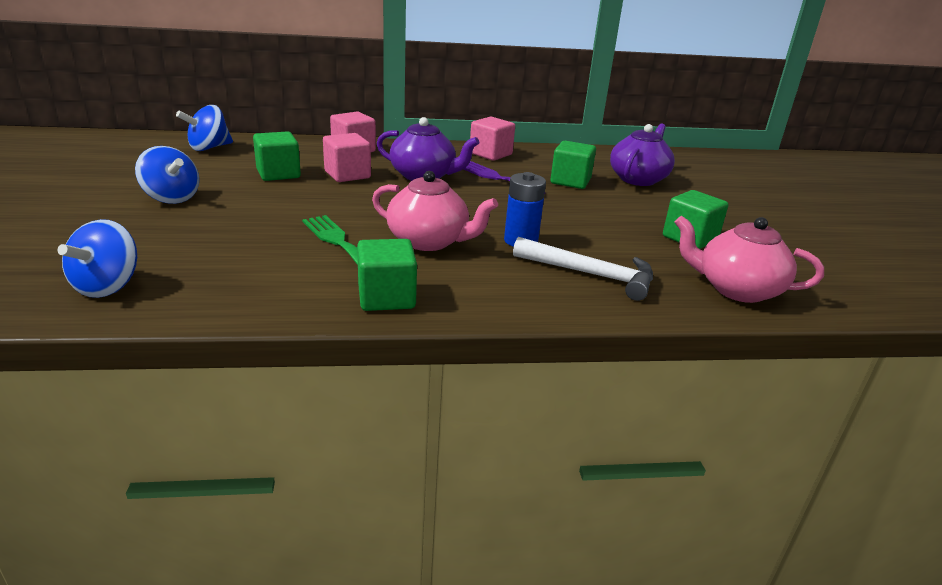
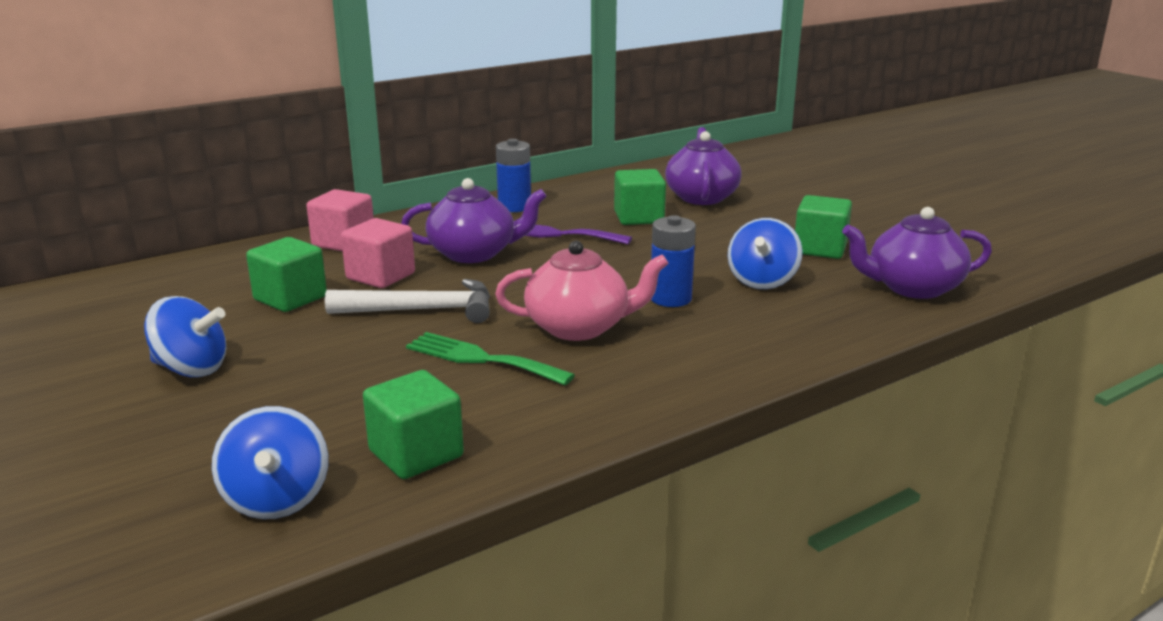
camera: 25 degrees left, 5 degrees down
blue spinning top [176,105,233,151] -> blue spinning top moved to [727,218,803,289]
green cube [357,239,417,311] -> green cube moved to [363,370,464,479]
pink cube [470,117,515,161] -> blue battery [496,139,531,212]
white hammer [513,237,653,301] -> white hammer moved to [325,279,490,323]
pink teapot [674,216,824,303] -> purple teapot [842,207,992,299]

